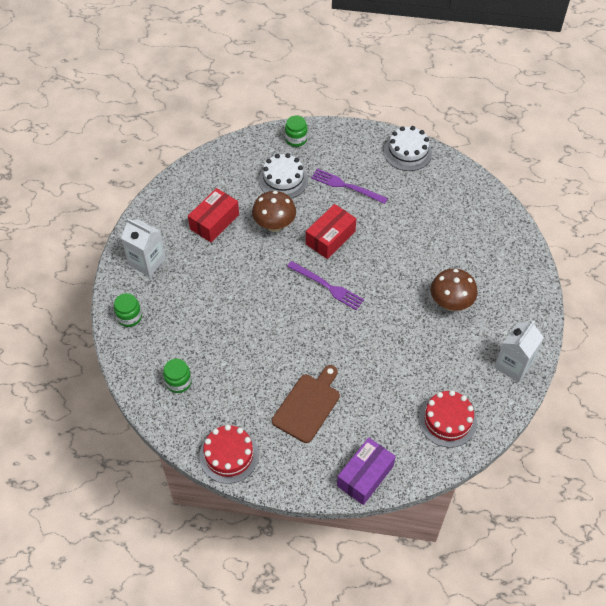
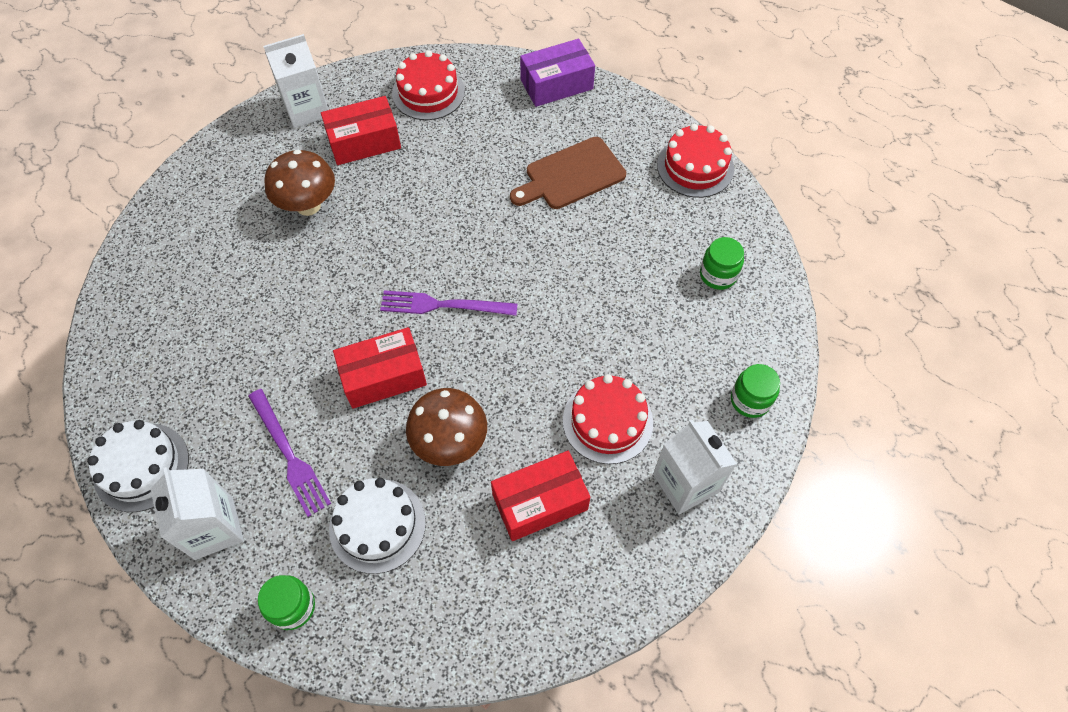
camera: 150 degrees left, 5 degrees up
purple fork [287,261,364,310] -> purple fork turned 60 degrees counterclockwise [380,291,518,316]
none -> white carton [150,467,244,560]
none -> red box [321,96,401,165]
none -> red cake [563,374,653,464]

